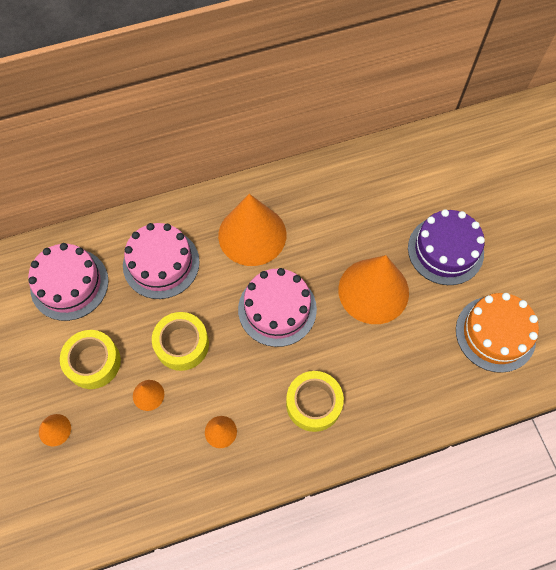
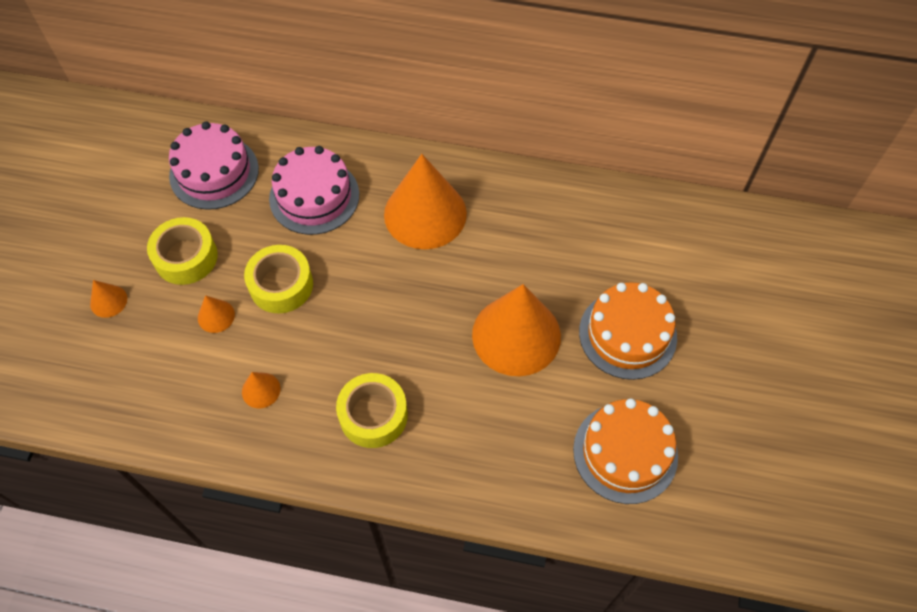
camera: 30 degrees right, 5 degrees down
pink cake [238,268,317,347] -> none
purple cake [408,209,485,285] -> orange cake [579,282,677,380]

